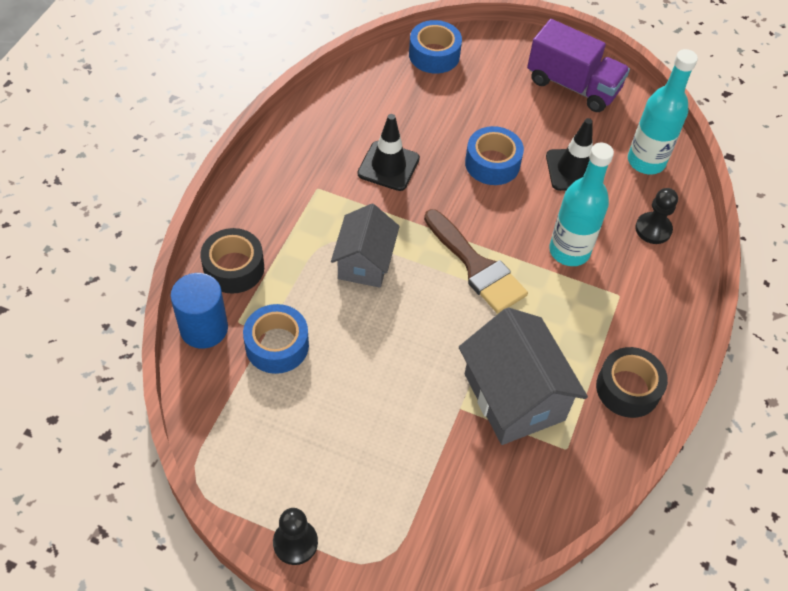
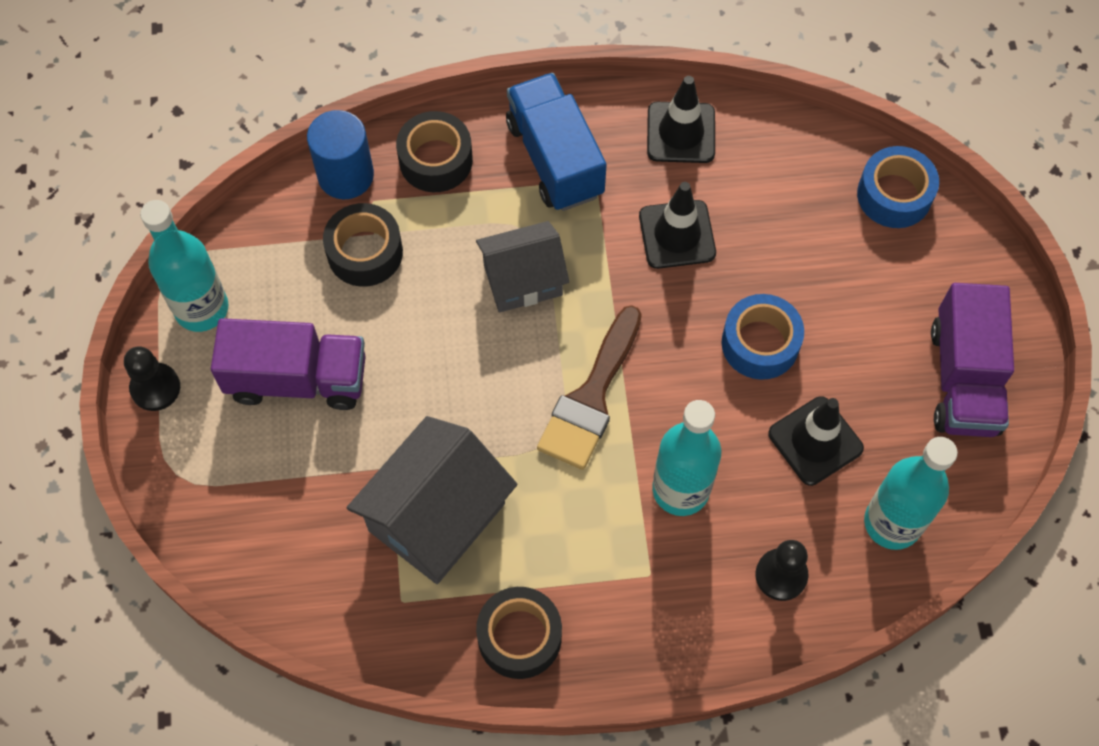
camera: 65 degrees right, 10 degrees up
blue tape [243,304,309,374] -> black tape [323,203,403,287]
none -> turquoise bottle [140,200,229,332]
none -> purple truck [211,318,366,410]
none -> blue truck [506,73,607,211]
none -> black traffic cone [647,76,715,163]

